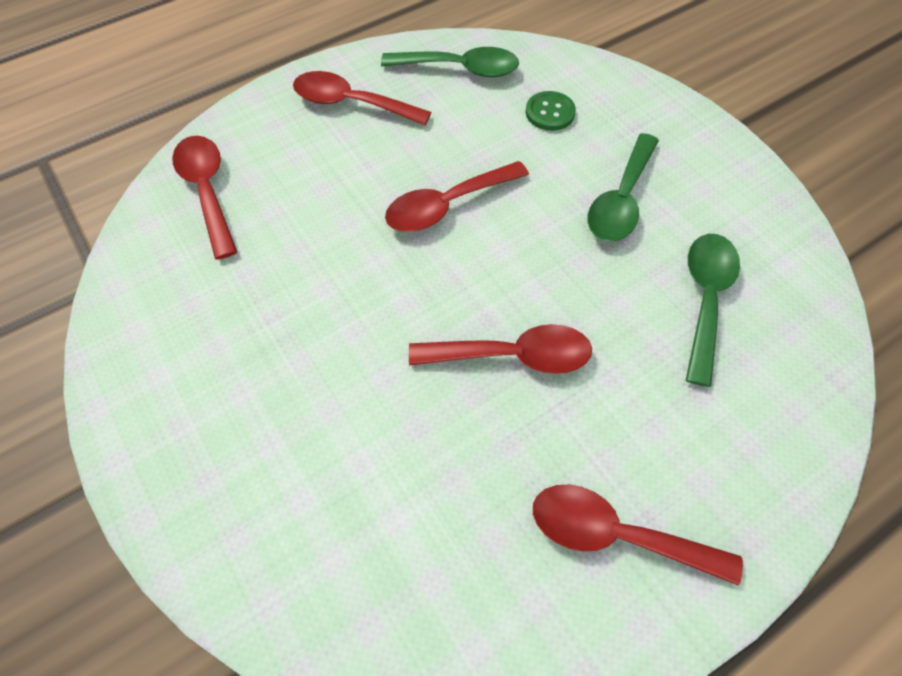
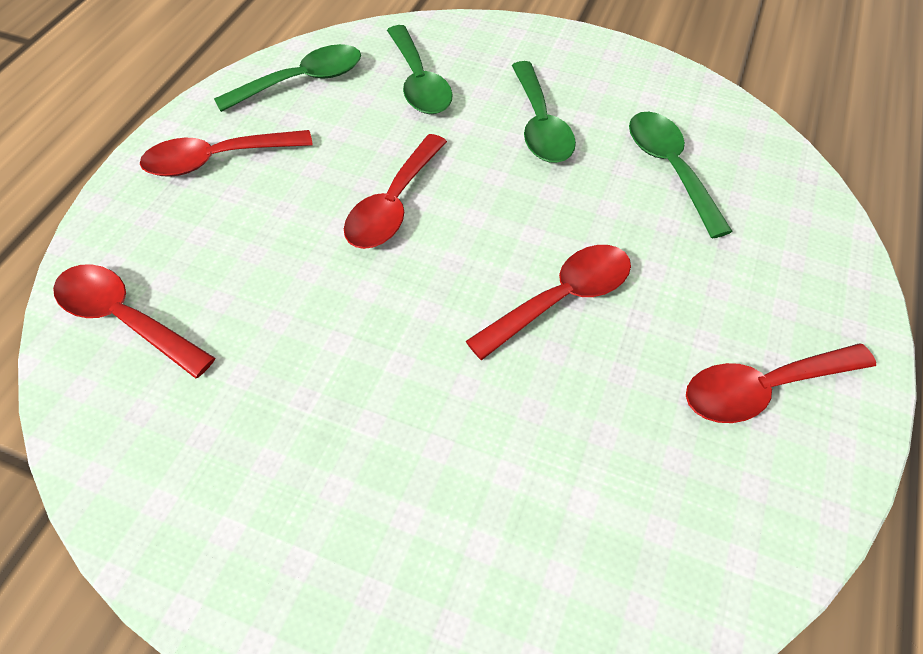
camera: 35 degrees left, 5 degrees down
green button [526,91,576,131] -> green spoon [387,25,453,114]

